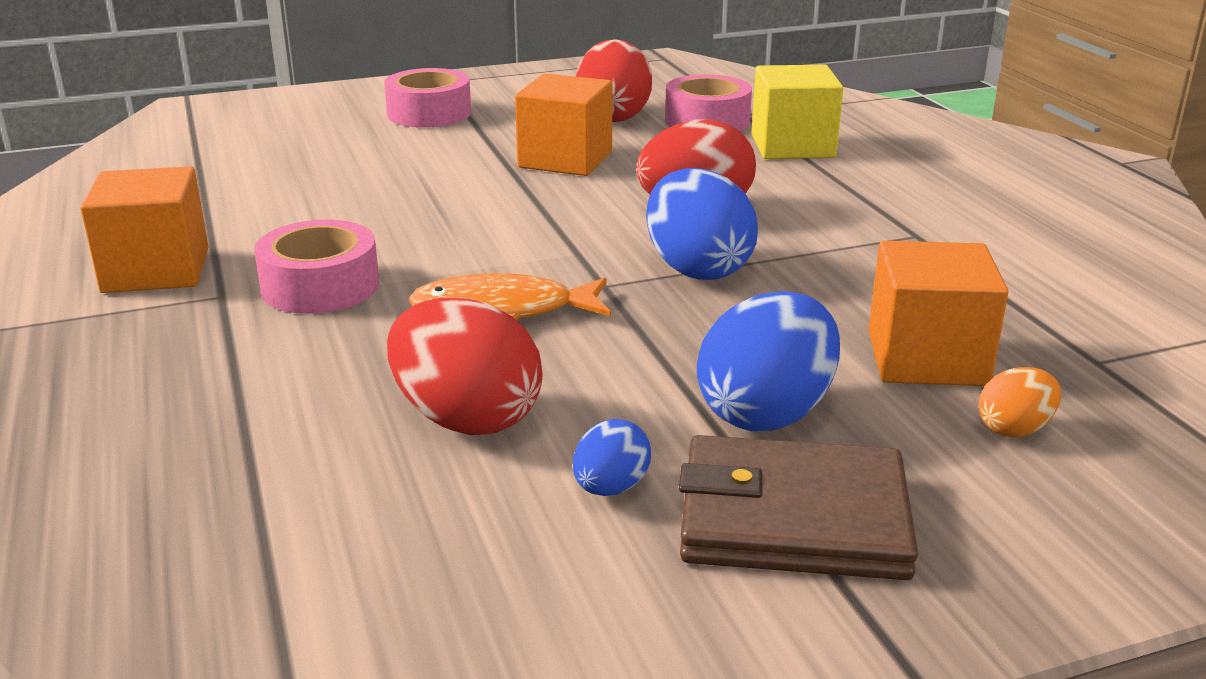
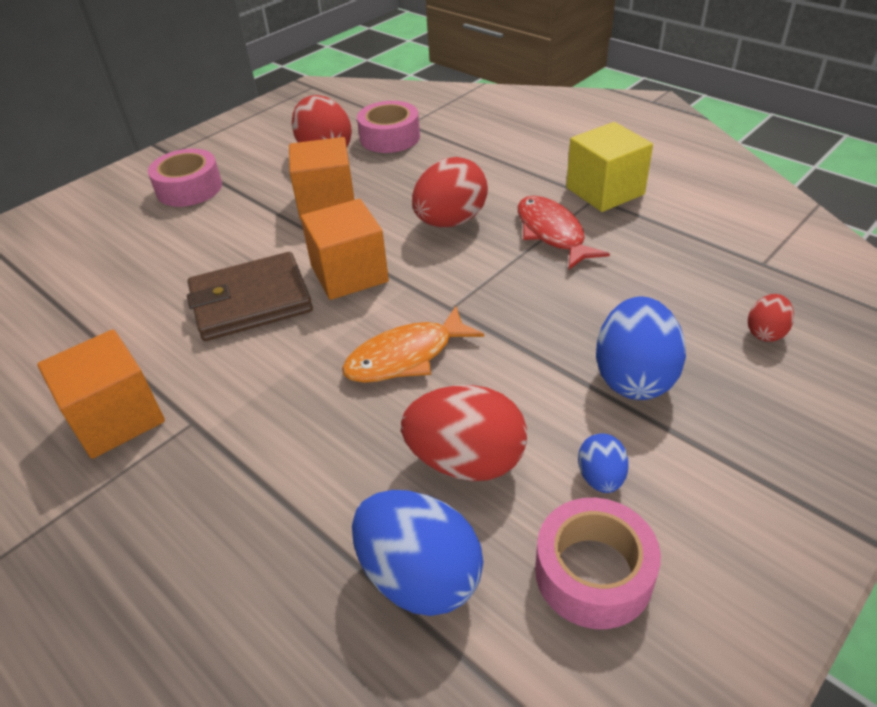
camera: 25 degrees left, 15 degrees up
pink tape [254,220,379,314] -> pink tape moved to [535,498,661,629]
blue egg [646,168,758,280] -> blue egg moved to [352,490,483,616]
brown wallet [679,435,918,580] -> brown wallet moved to [187,252,313,341]
yellow cube [752,65,843,159] -> yellow cube moved to [566,122,653,212]
orange cube [869,241,1009,386] -> orange cube moved to [301,199,389,300]
orange egg [979,367,1061,438] -> red egg [748,294,794,342]
none -> red fish [518,196,610,269]

